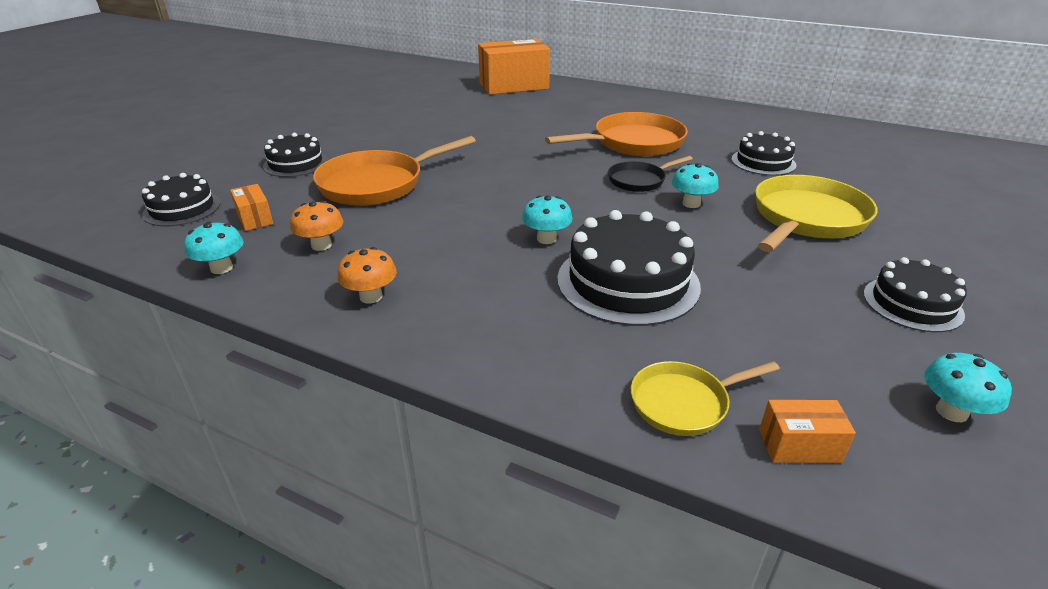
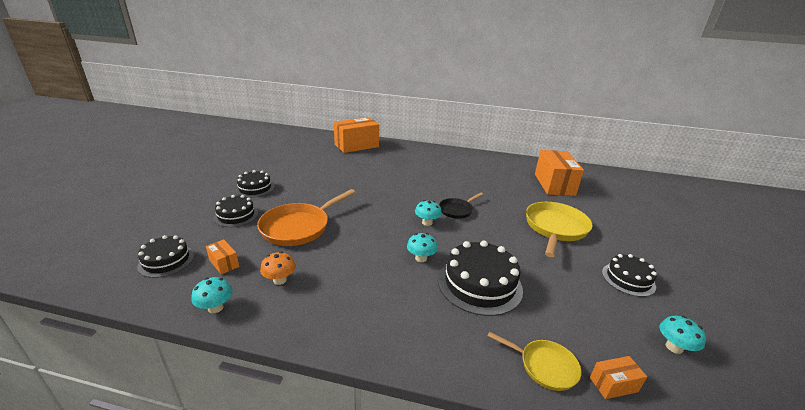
camera: 15 degrees left, 5 degrees down
orange mushroom [337,247,397,303] -> none
orange pan [545,112,688,156] -> none
yellow pan [631,361,780,436] -> yellow pan turned 120 degrees counterclockwise [488,332,581,391]
turquoise mushroom [672,163,719,208] -> turquoise mushroom moved to [415,200,442,226]
black cake [731,131,796,176] -> black cake moved to [235,170,274,198]
none -> orange box [535,150,584,196]

